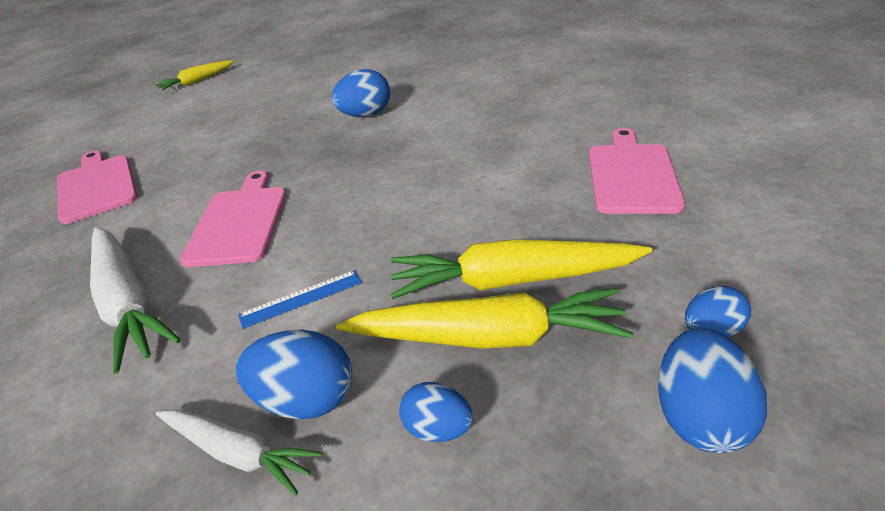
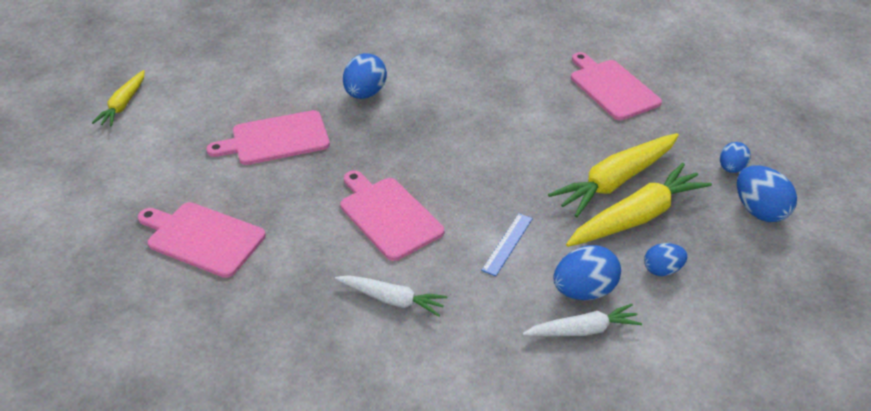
camera: 40 degrees left, 5 degrees up
white carrot [90,227,181,374] -> white carrot [335,275,447,317], size x0.60
none -> pink cutting board [206,110,330,165]

